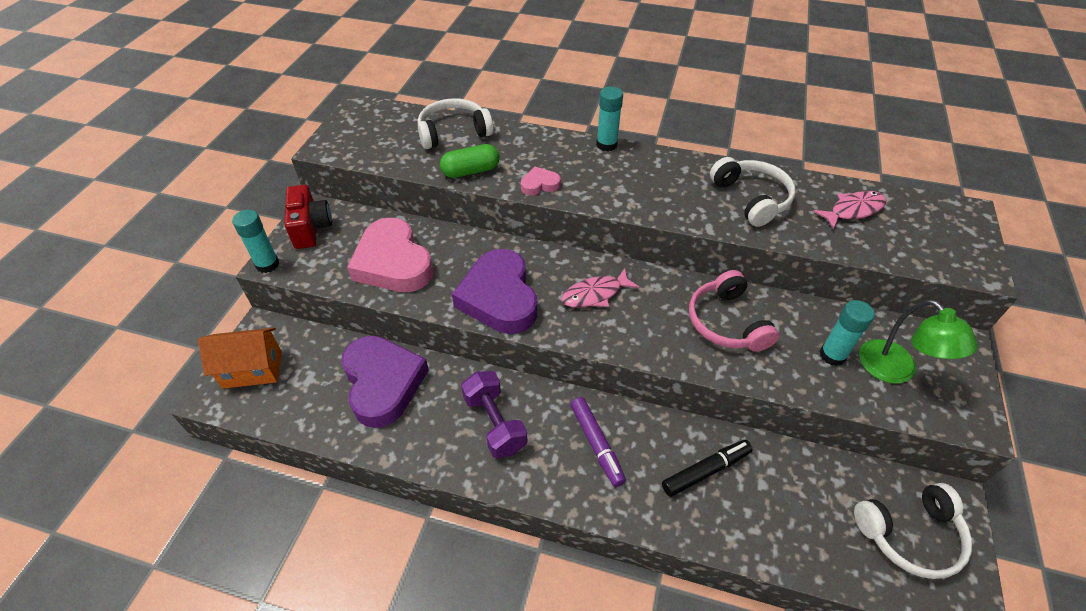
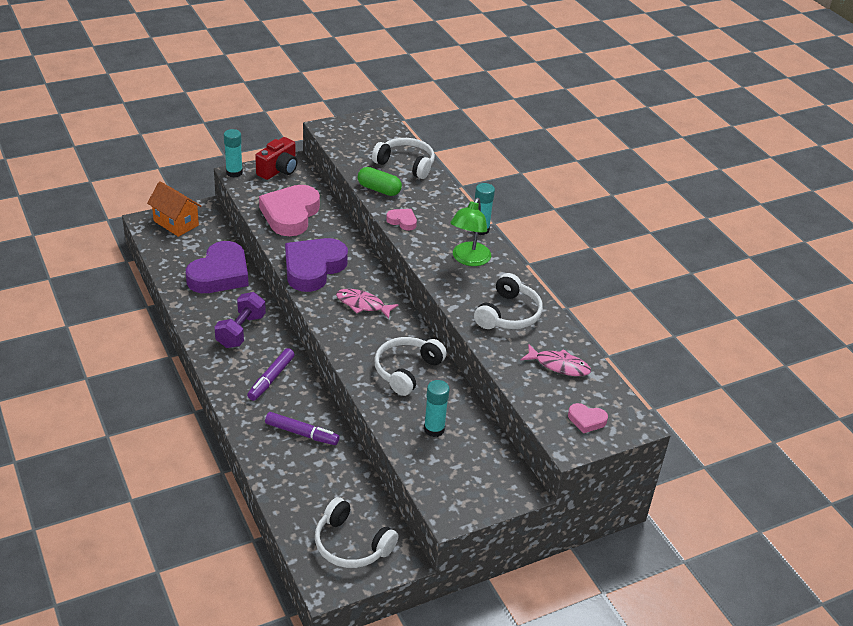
camera: 45 degrees right, 10 degrees down
black marker [662,440,753,497] -> purple marker [265,412,340,445]
pink headphones [689,270,779,352] -> white headphones [374,337,447,396]
green lamp [859,299,978,384] -> green lamp moved to [450,198,491,266]
none -> pink heart [568,403,608,433]

